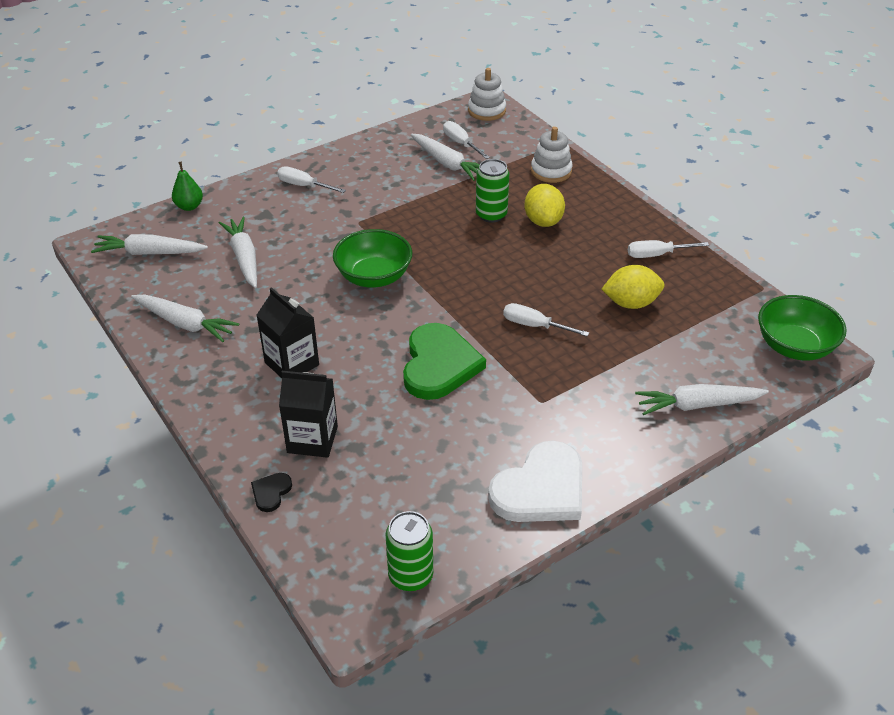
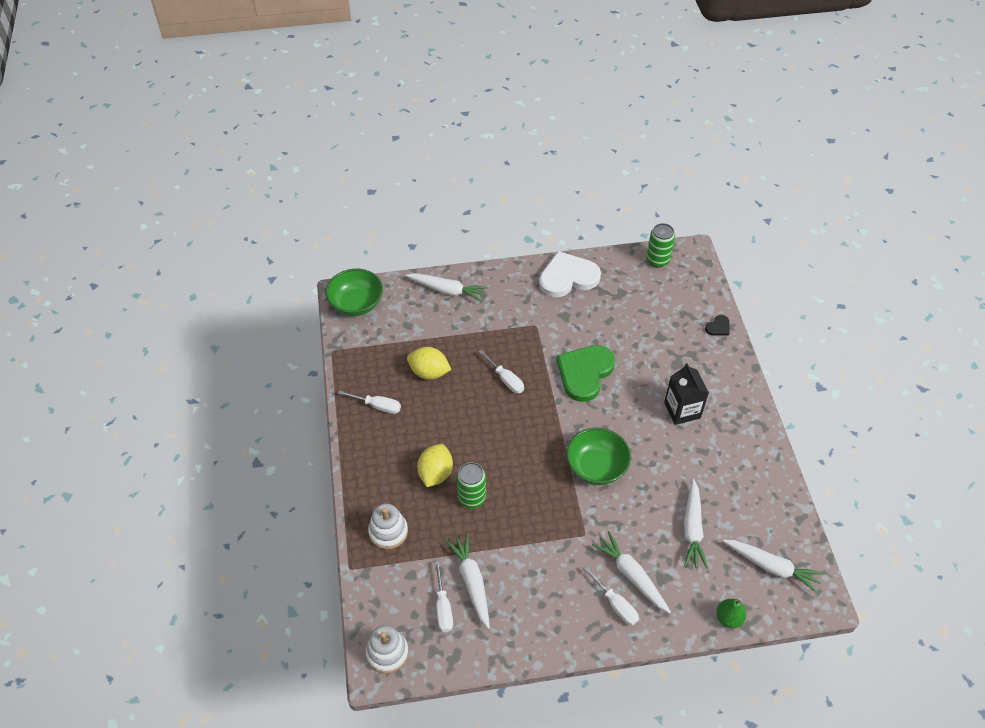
camera: 155 degrees left, 10 degrees up
white carrot [131,295,239,342] -> white carrot moved to [592,531,671,613]
black carton [279,371,338,458] -> none

